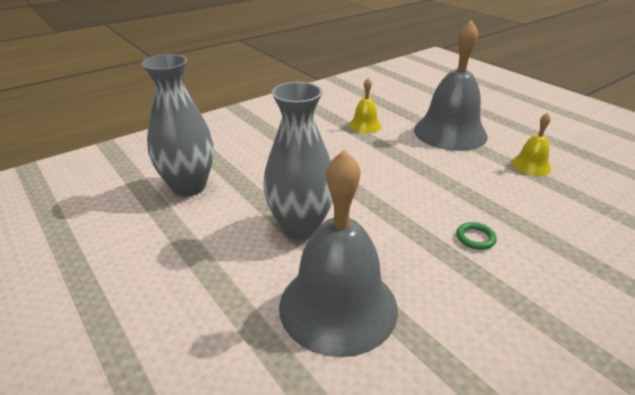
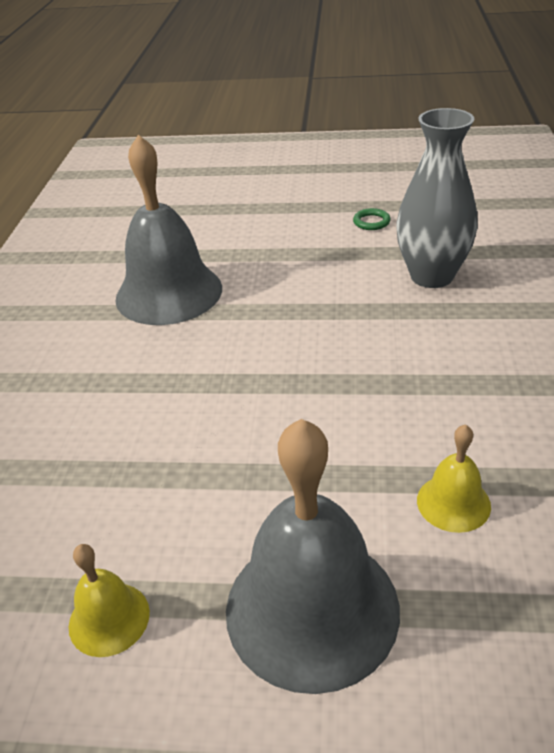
camera: 135 degrees right, 5 degrees up
grey vase [263,82,333,239] -> none
green ring [456,222,497,250] -> green ring moved to [353,208,391,230]

